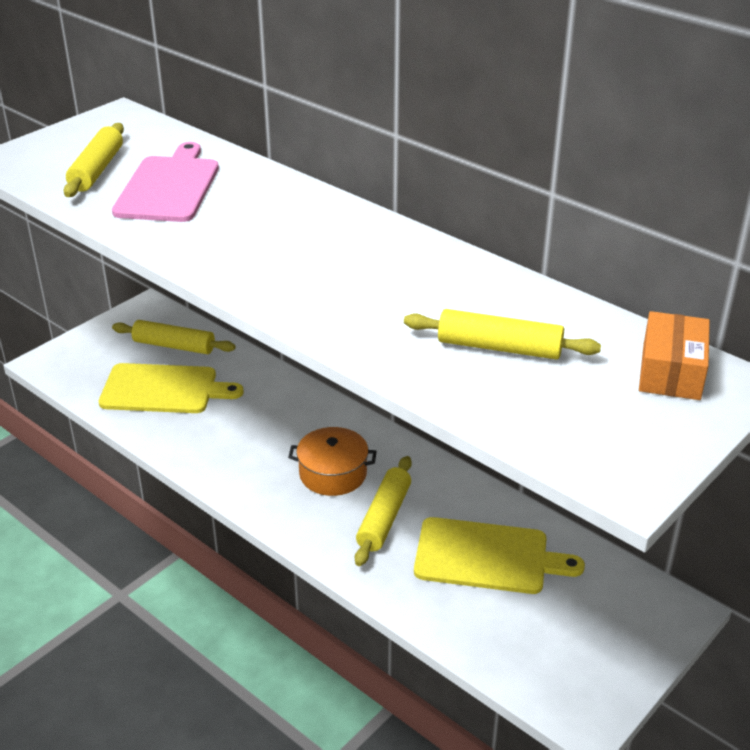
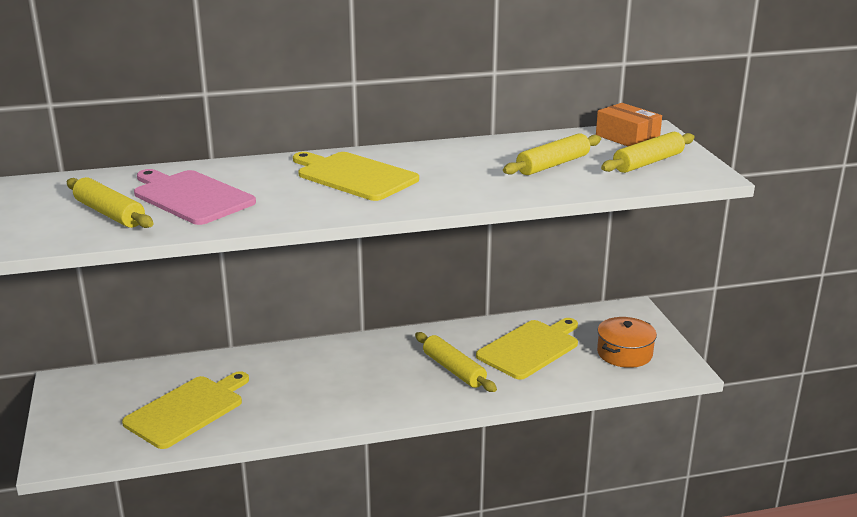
camera: 55 degrees left, 10 degrees down
yellow rolling pin [112,320,235,354] -> yellow rolling pin moved to [601,132,695,173]
orange pot [288,427,377,496] -> orange pot moved to [597,317,657,368]
none -> yellow cutting board [293,152,419,201]

